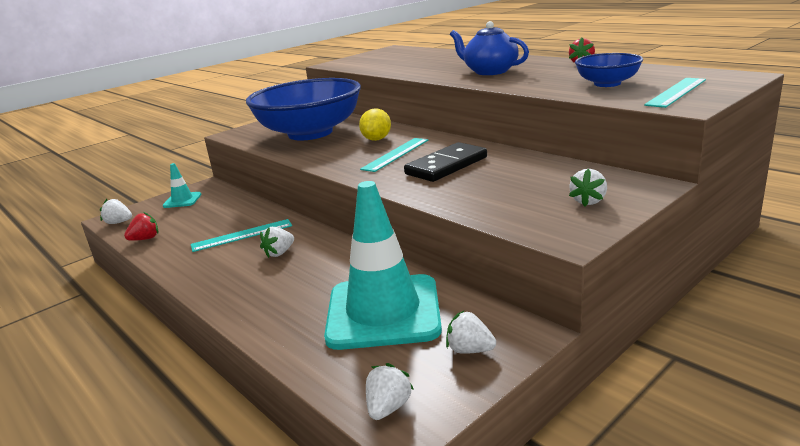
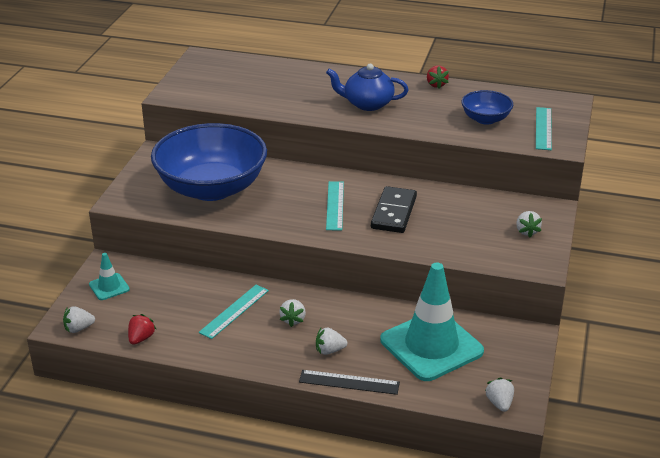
camera: 35 degrees left, 10 degrees up
yellow lemon [359,108,391,141] -> none
white strawberry [446,311,496,354] -> white strawberry moved to [316,328,347,355]
none -> black ruler [299,370,400,395]

